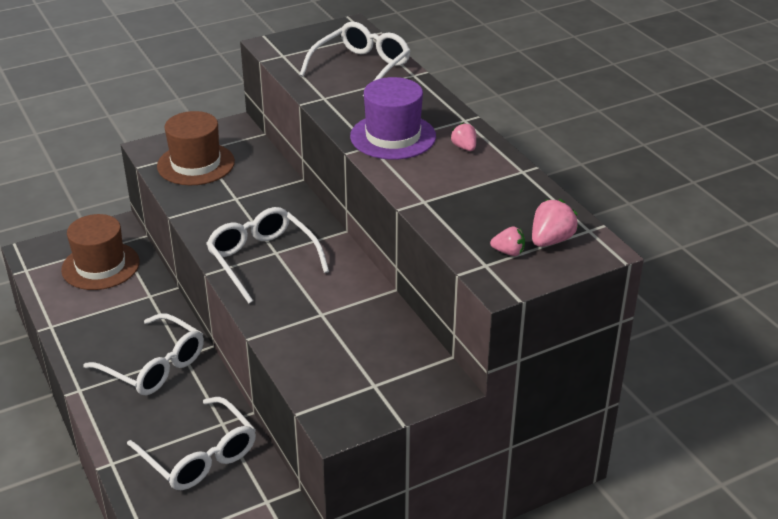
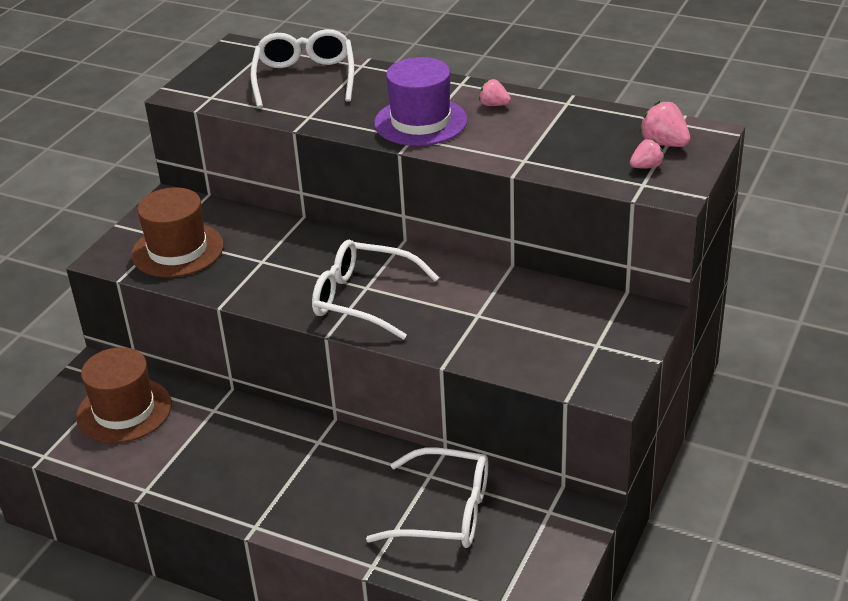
camera: 35 degrees left, 0 degrees up
white glasses [83,313,204,395] -> none
pink strawberry [532,199,578,247] -> pink strawberry turned 45 degrees counterclockwise [639,101,690,147]

